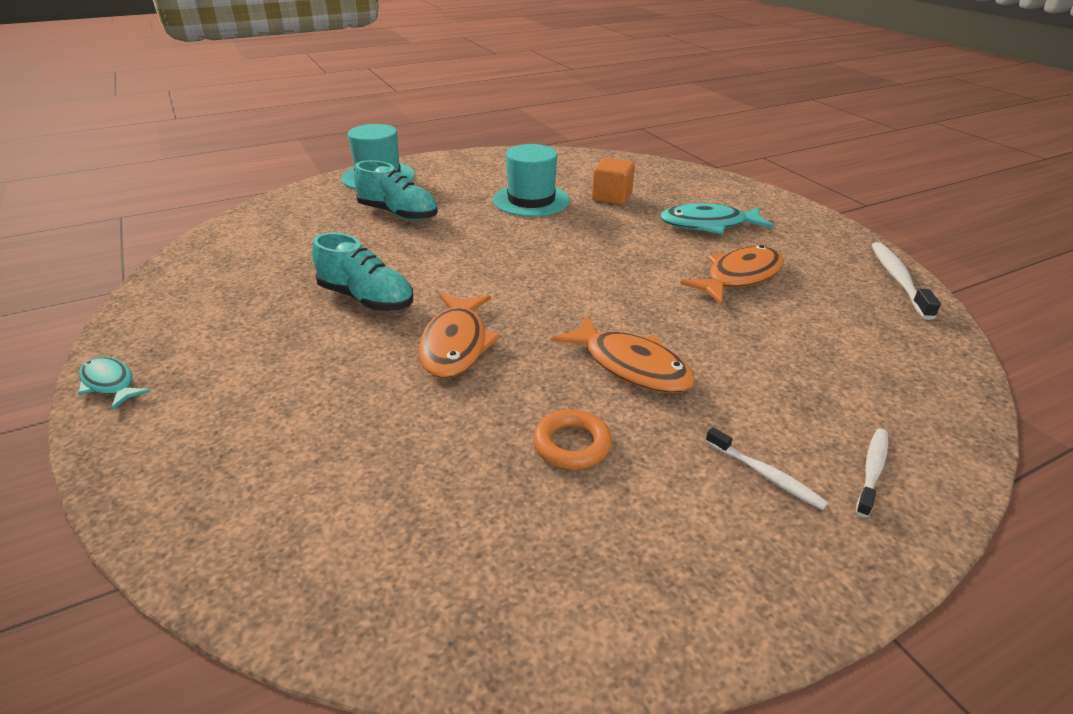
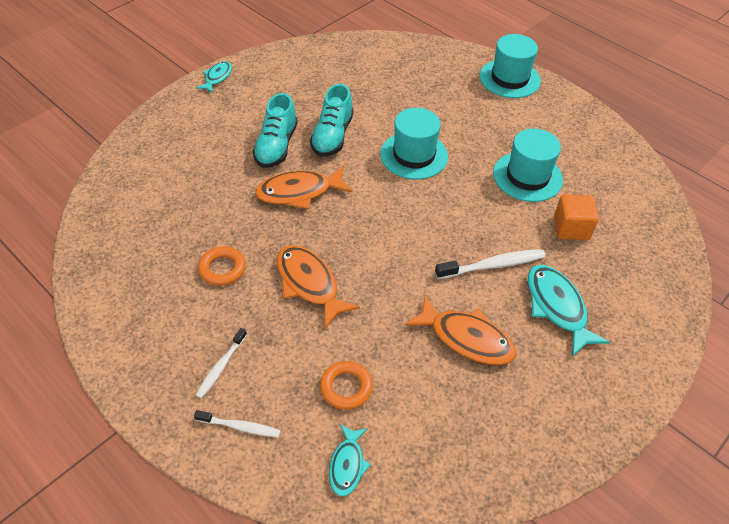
camera: 70 degrees right, 15 degrees up
turquoise shoe [354,160,438,221] -> turquoise shoe moved to [253,93,298,168]
orange fish [551,316,696,393] -> orange fish turned 120 degrees clockwise [277,245,360,328]
white toothbrush [872,242,941,320] -> white toothbrush moved to [435,249,546,279]
none -> orange ring [320,361,373,410]
none -> turquoise fish [329,424,371,497]
none -> turquoise hat [380,108,448,179]

